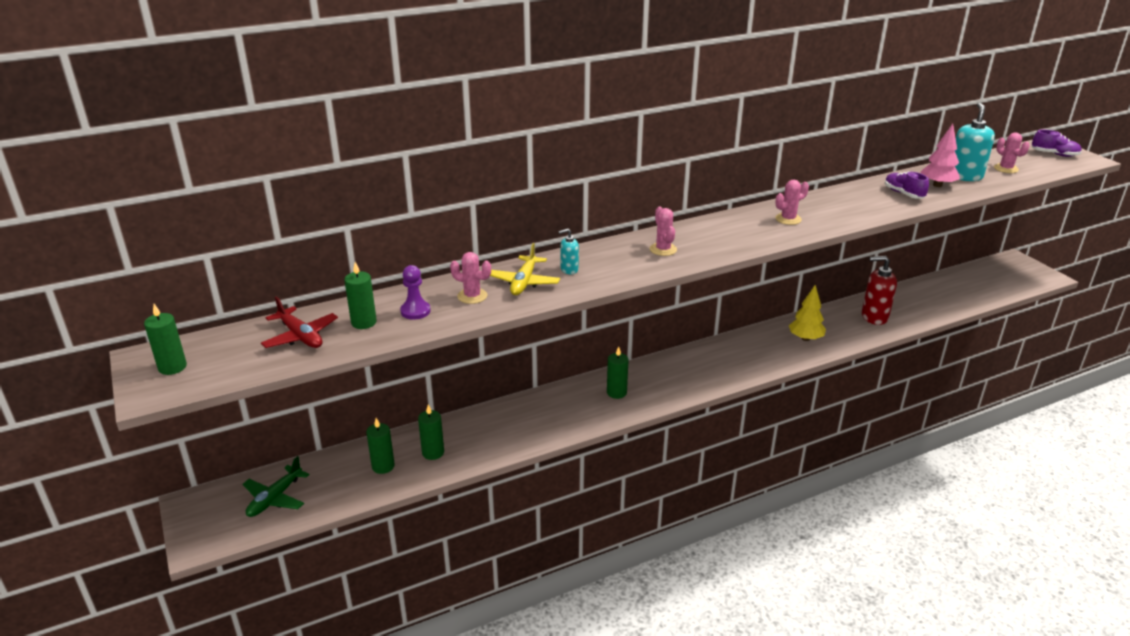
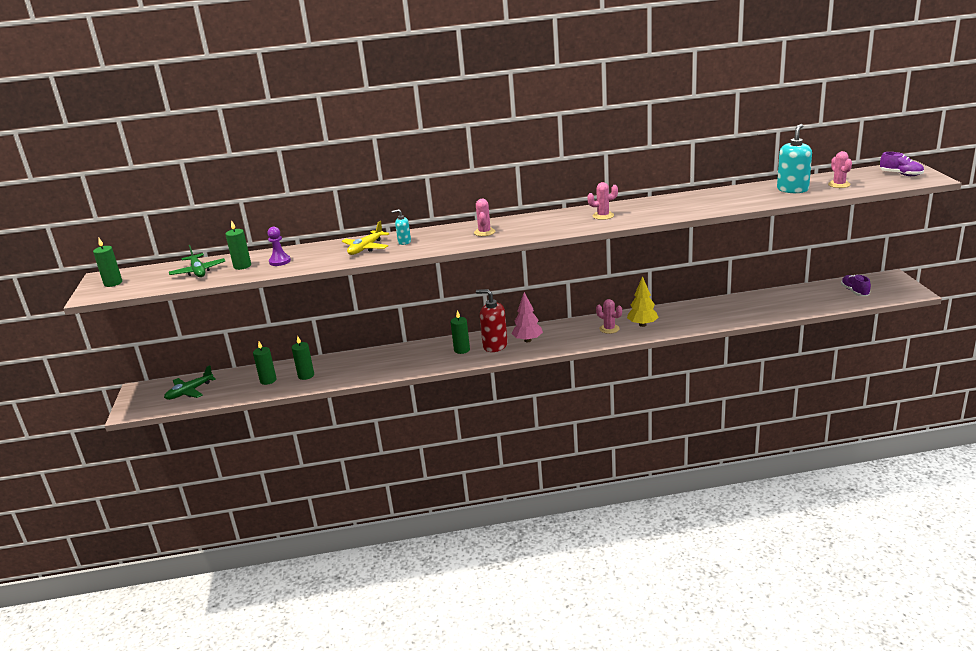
camera: 20 degrees right, 5 degrees down
red plane [261,296,338,348] -> green plane [169,245,225,277]
pink cactus [450,252,491,304] -> pink cactus moved to [596,299,622,334]
red soap dispenser [862,256,897,325] -> red soap dispenser moved to [476,289,508,352]
purple shoe [885,171,929,199] -> purple shoe moved to [841,274,871,296]
pink tree [921,124,960,187] -> pink tree moved to [511,292,543,342]

